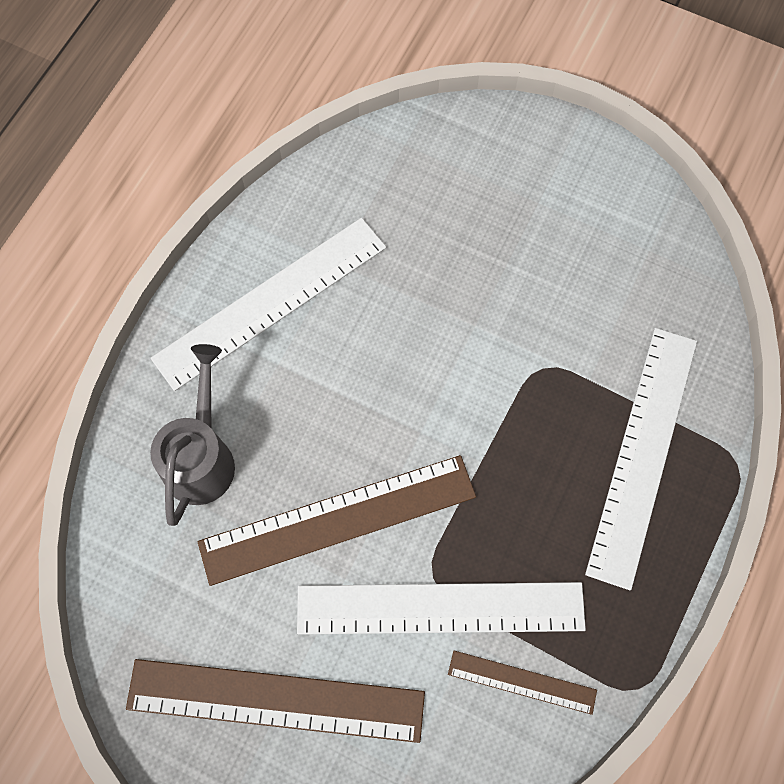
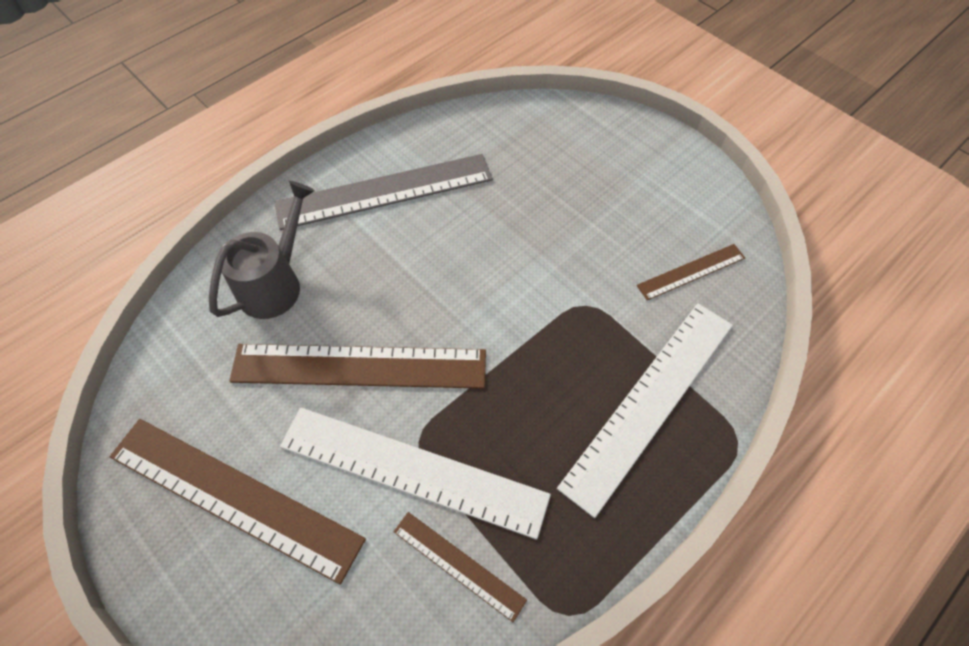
camera: 20 degrees right, 10 degrees down
white ruler [151,218,386,391] -> grey ruler [274,154,493,230]
none -> brown ruler [637,244,745,300]

